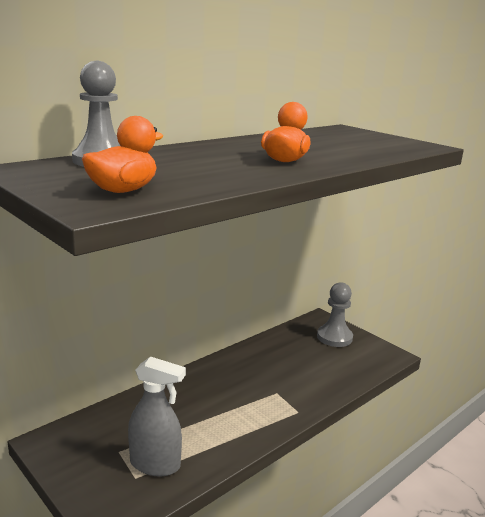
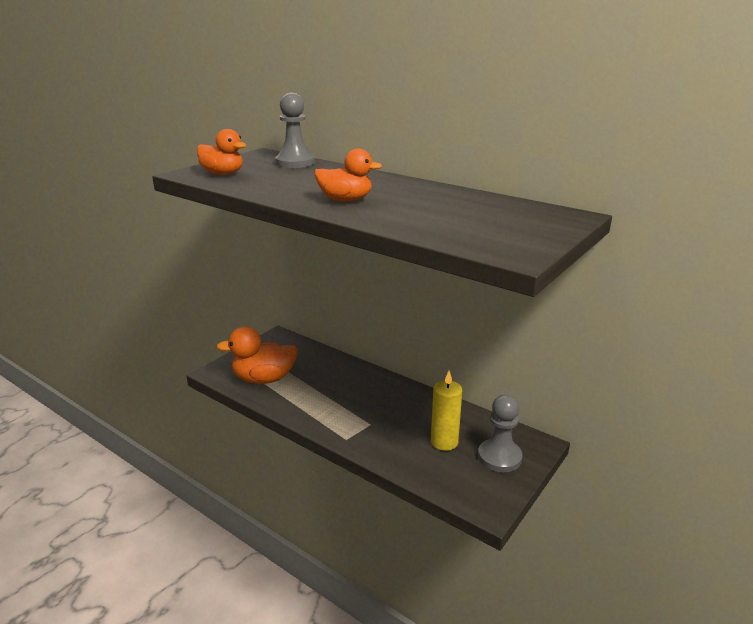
camera: 80 degrees right, 5 degrees up
grey spray bottle [128,356,186,476] -> orange duck [216,326,298,384]
none -> yellow candle [431,371,462,451]

